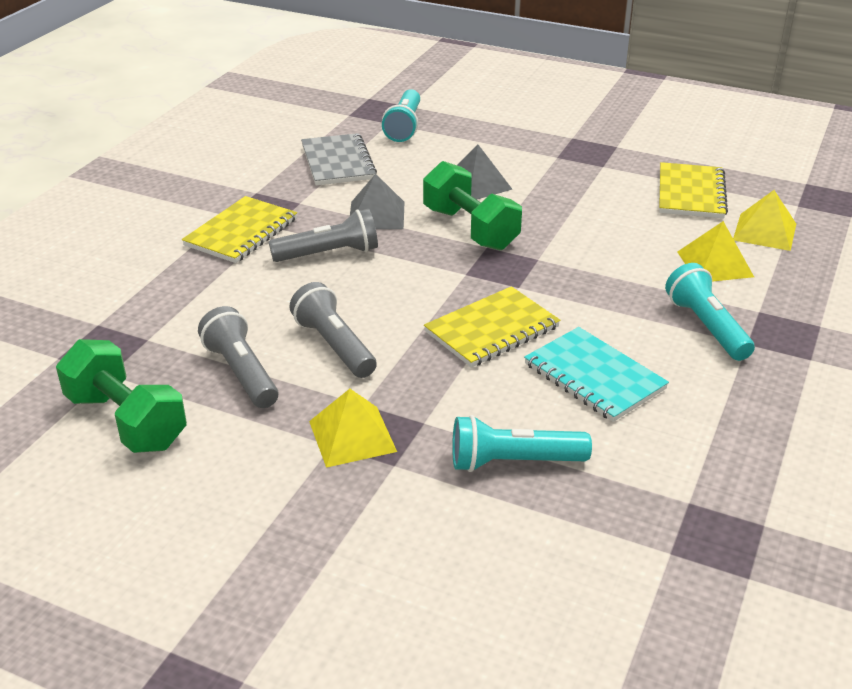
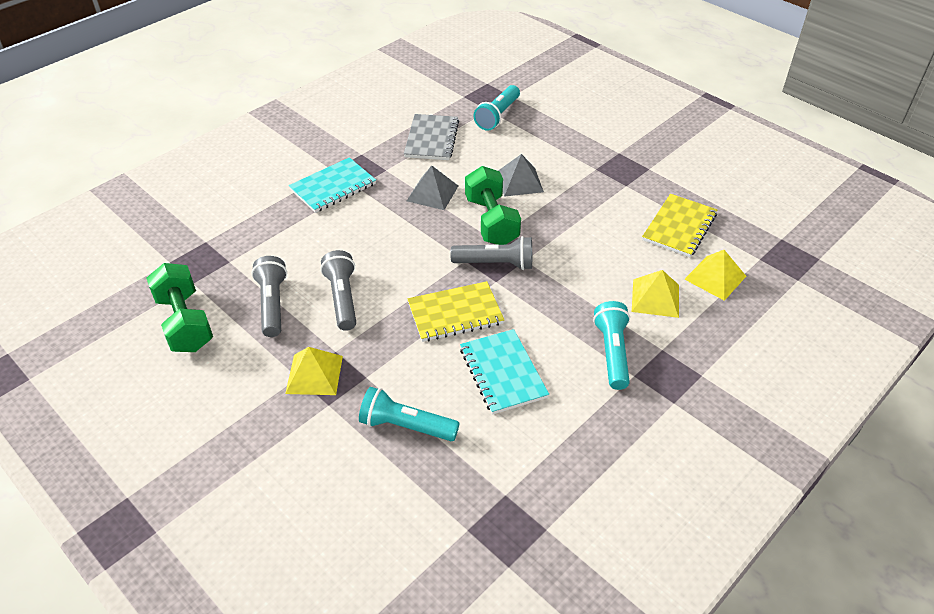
camera: 20 degrees right, 10 degrees up
yellow notebook [182,196,297,263] -> turquoise notebook [289,157,376,213]
grey flashlight [269,209,378,262] -> grey flashlight moved to [450,236,532,270]

